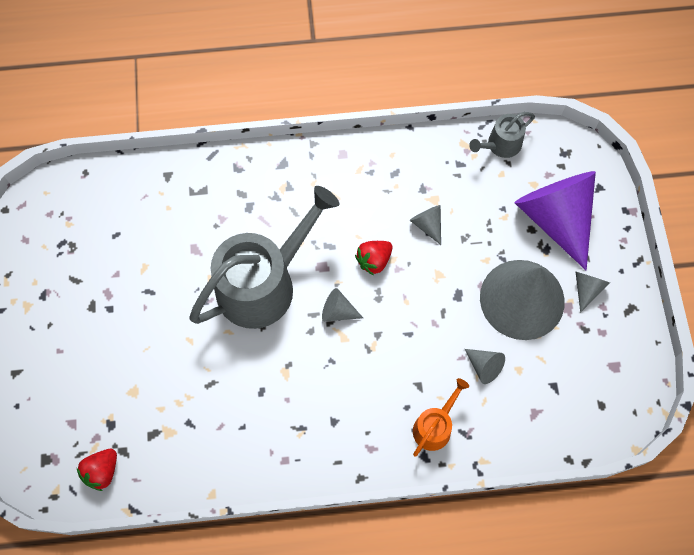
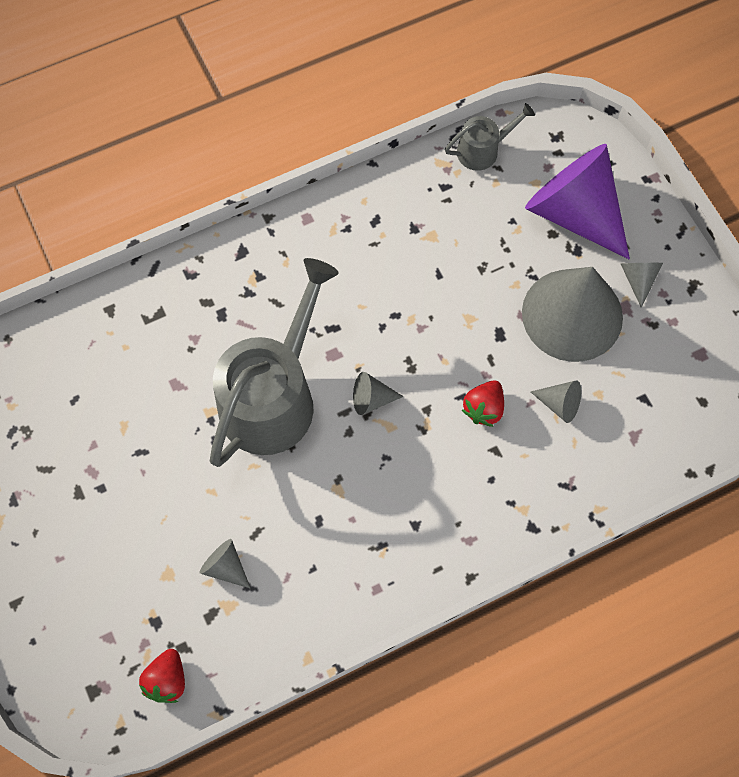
camera: 20 degrees left, 0 degrees up
red strawberry [355,241,393,276] -> red strawberry moved to [462,380,504,427]
grey cone [410,205,441,245] -> grey cone moved to [200,539,251,589]
orange watering can [413,378,469,456] -> none
grey watering can [469,112,535,158] -> grey watering can turned 150 degrees counterclockwise [445,103,535,171]

